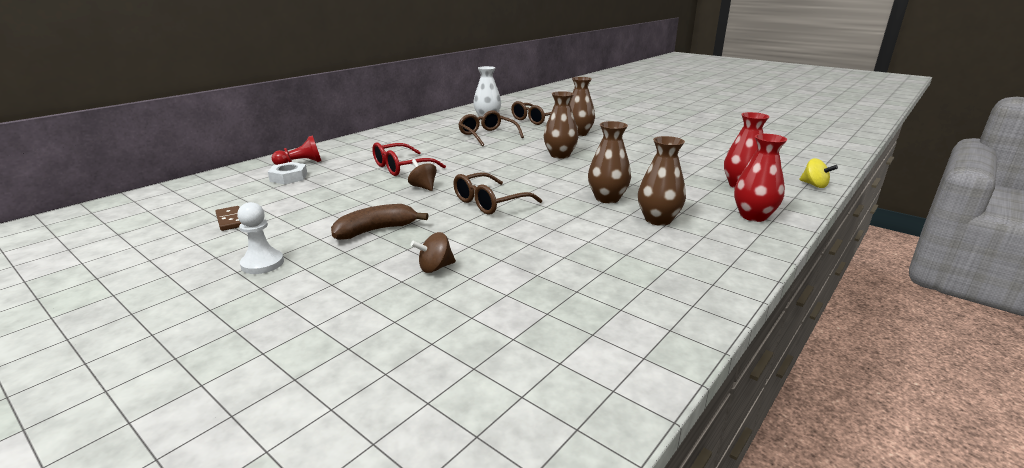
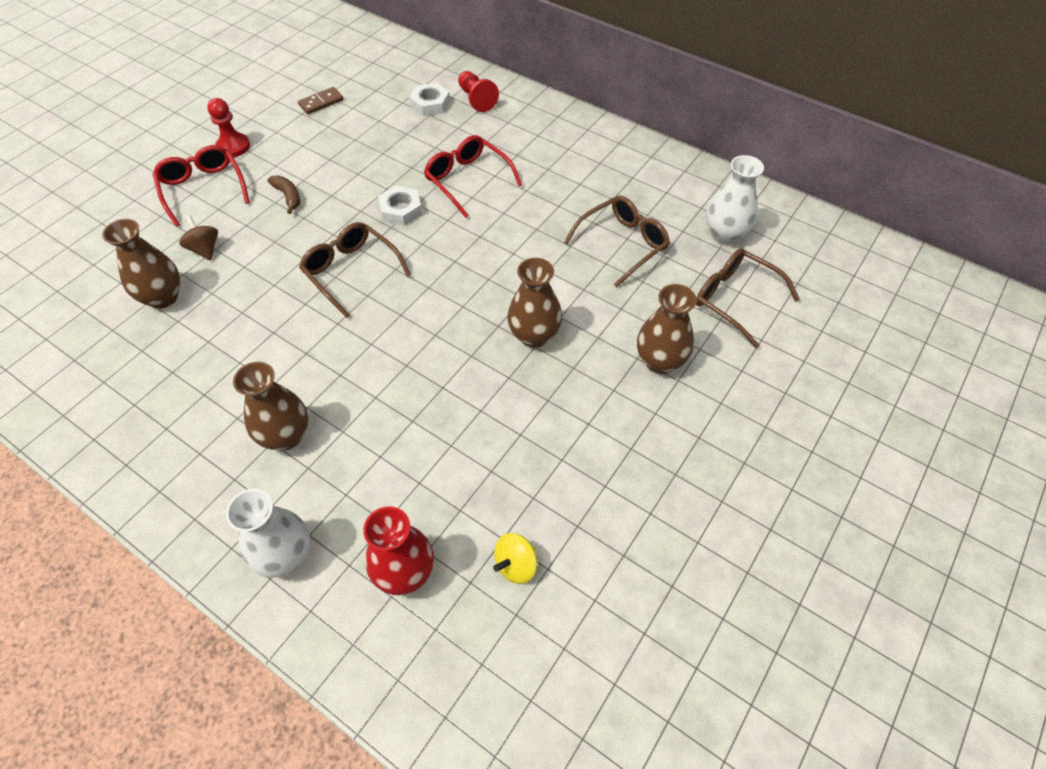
camera: 85 degrees right, 30 degrees up
white pawn [237,202,284,274] -> red pawn [207,98,250,157]
brown banana [331,204,428,240] -> brown banana [267,176,300,214], size x0.62
brown spinning top [408,159,437,191] -> white nut [378,186,422,226]
brown vase [588,121,631,203] -> brown vase moved to [102,219,180,309]
red vase [734,134,787,222] -> white vase [226,489,310,578]
yellow spinning top [799,158,838,188] -> yellow spinning top moved to [493,533,537,584]
none -> red glasses [153,145,250,227]

